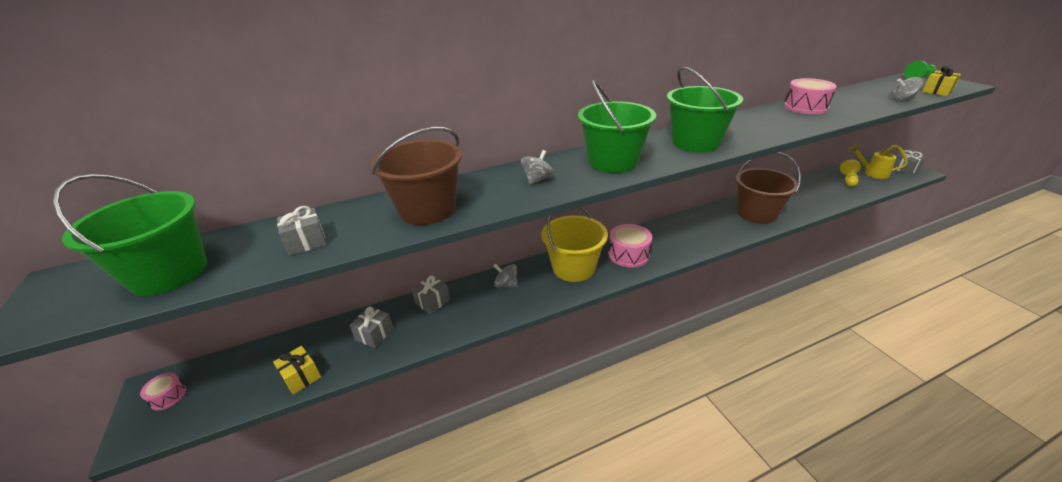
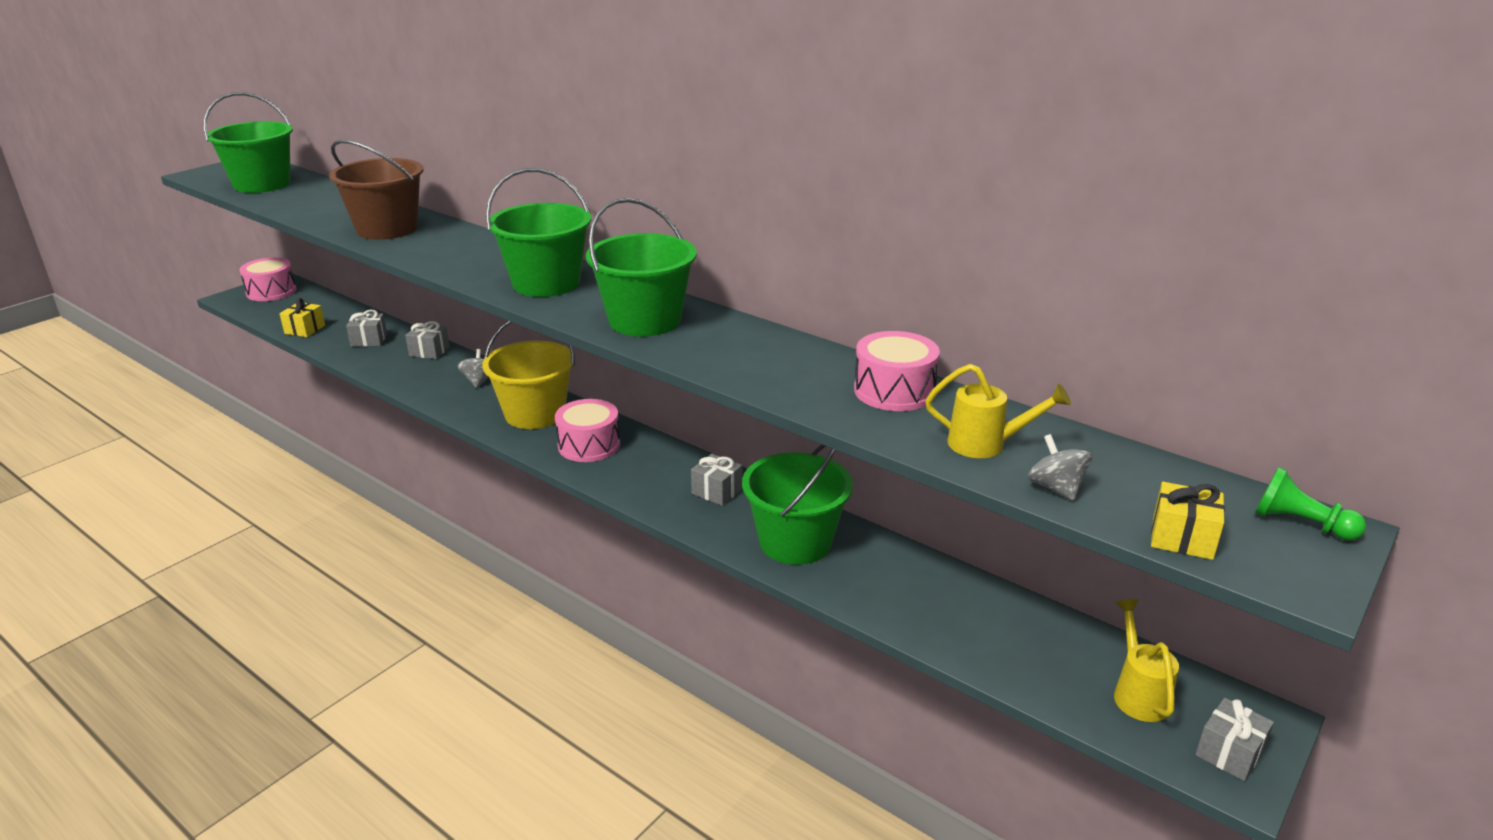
camera: 60 degrees right, 5 degrees down
pink drum [140,373,186,411] -> pink drum [239,257,296,301], size x1.78
grey gift [277,206,327,256] -> grey gift moved to [691,454,743,506]
grey spinning top [521,150,554,185] -> none
brown bucket [735,152,801,224] -> green bucket [742,445,853,565]
yellow pawn [840,159,861,186] -> none
none -> yellow watering can [925,364,1071,458]

